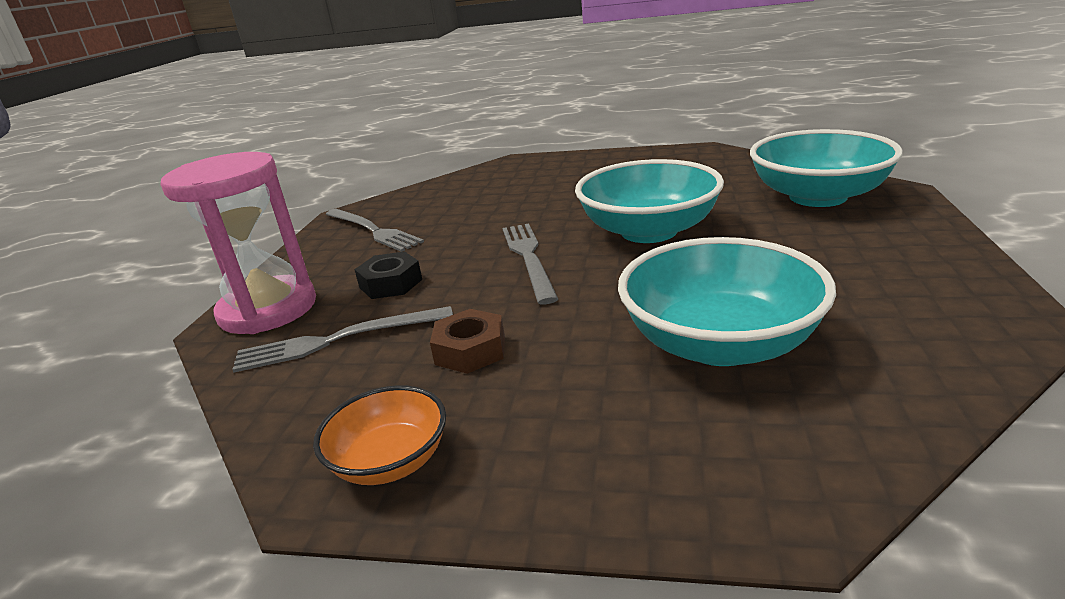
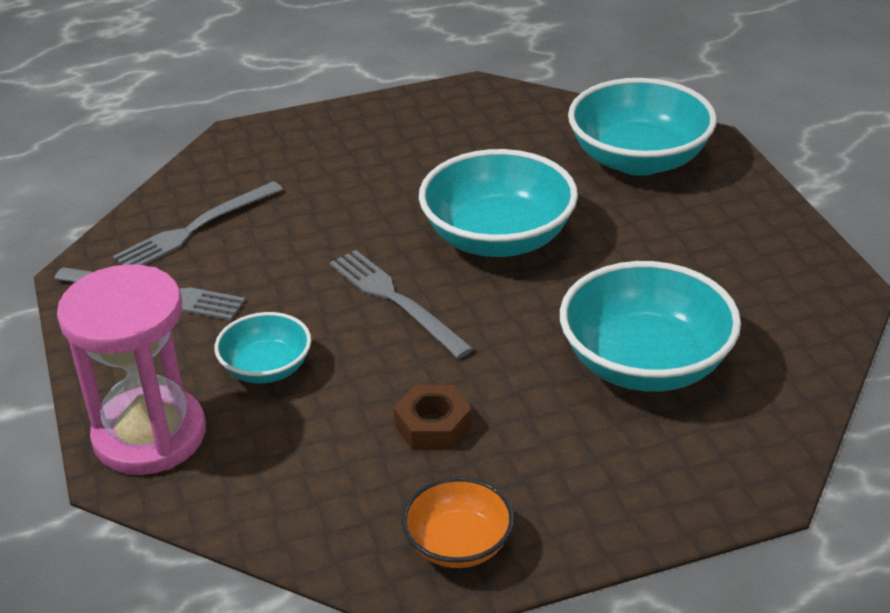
camera: 30 degrees left, 10 degrees up
grey fork [232,306,453,373] -> grey fork moved to [113,181,283,265]
black nut [354,251,422,299] -> turquoise bowl [214,312,311,384]

